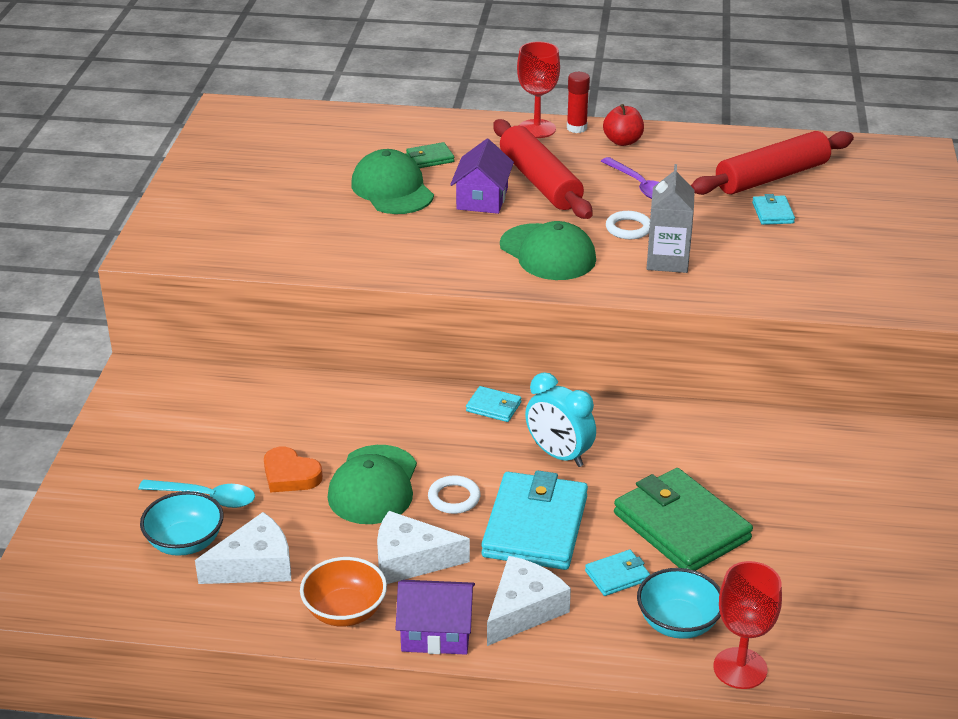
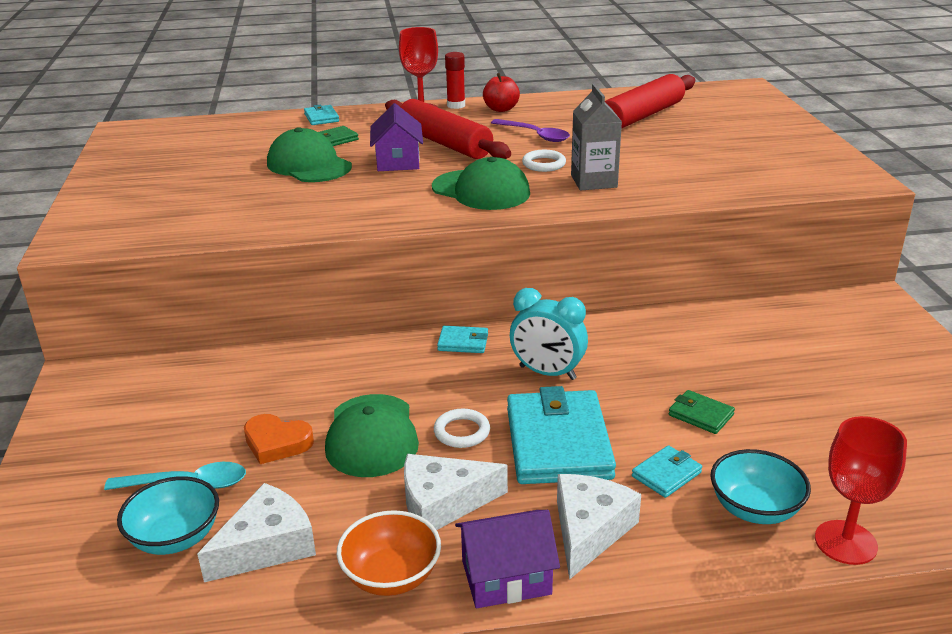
camera: 15 degrees left, 5 degrees down
green wallet [614,468,753,571] -> green wallet [669,390,735,434], size x0.45
turquoise wallet [752,194,795,225] -> turquoise wallet moved to [304,105,339,125]

